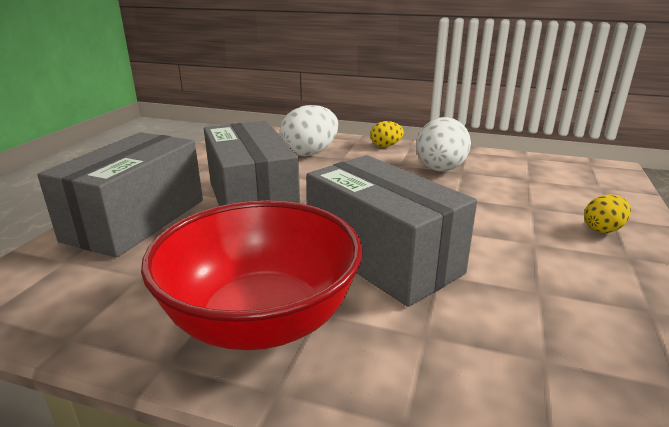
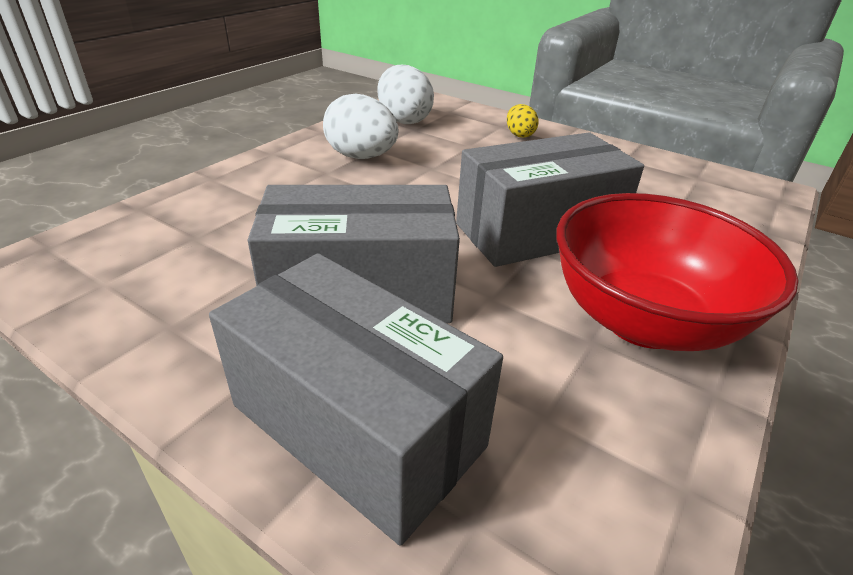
camera: 75 degrees left, 10 degrees up
white egg [279,105,338,156] -> white egg moved to [378,65,434,124]
yellow egg [370,121,404,147] -> none

